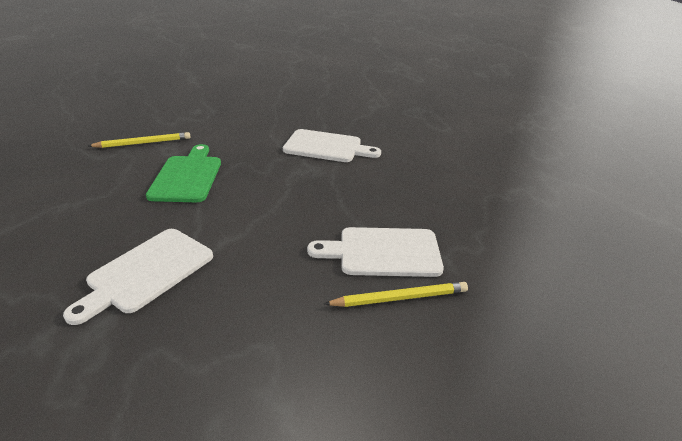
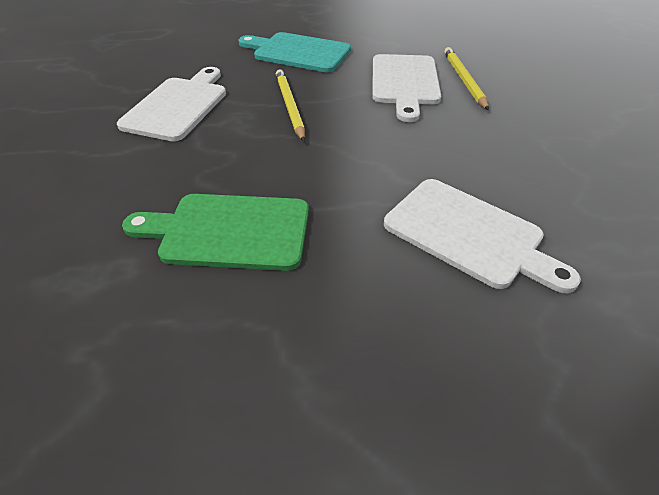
camera: 85 degrees left, 10 degrees up
yellow pencil [88,132,190,148] -> yellow pencil moved to [276,69,305,141]
none -> turquoise cutting board [238,32,351,72]

